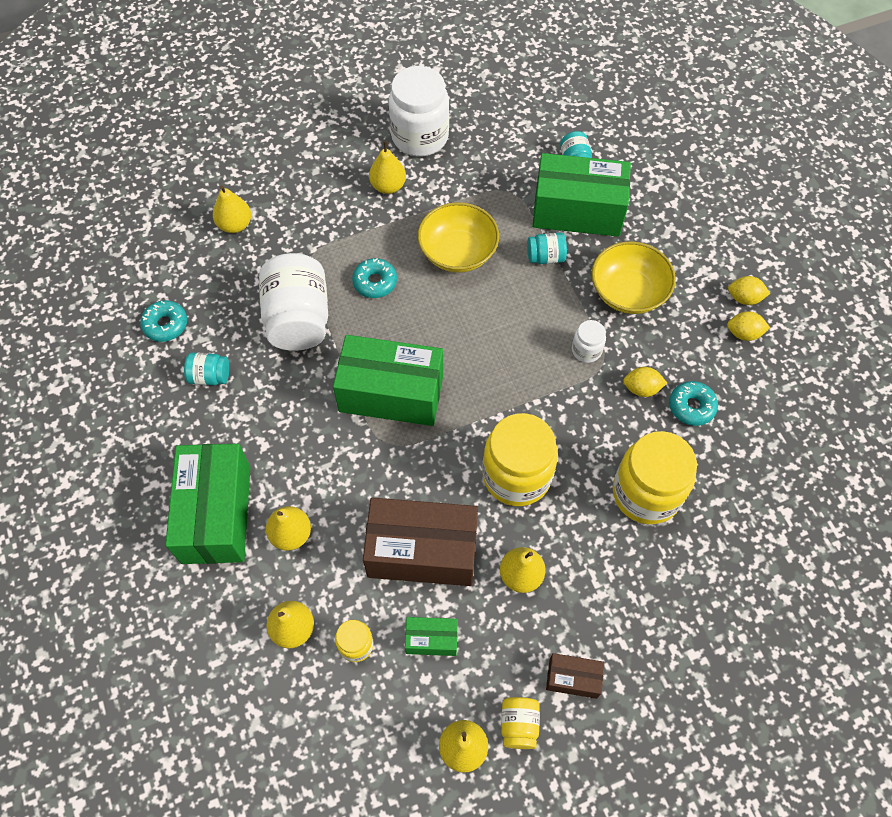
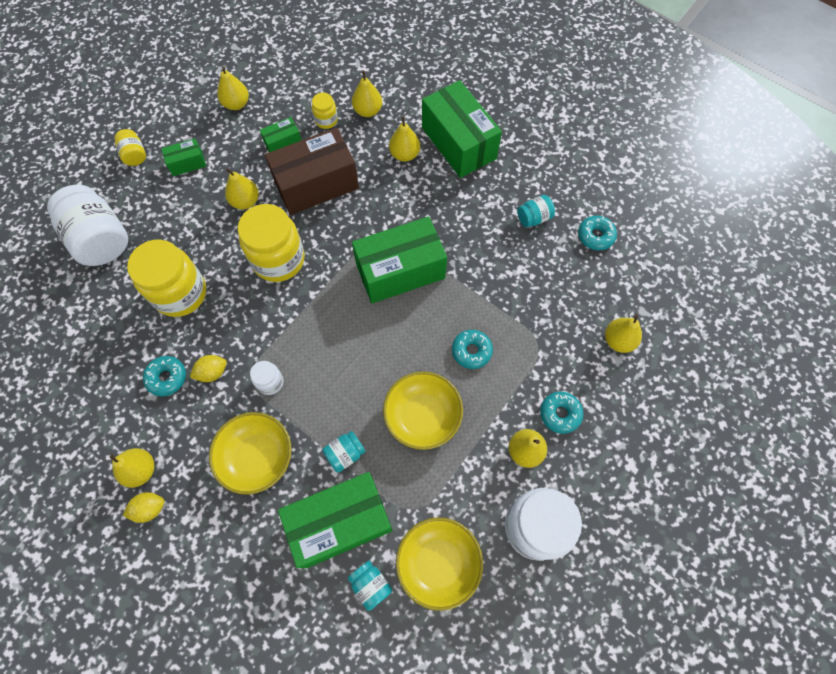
camera: 150 degrees right, 5 degrees up
white jar [259,253,328,351] -> white jar moved to [47,185,128,266]
yellow jar [501,697,540,749] -> yellow jar moved to [114,129,146,166]
brown box [546,653,604,699] -> green box [161,138,206,176]
yellow lemon [727,311,770,341] -> yellow pear [109,448,155,488]
none -> yellow bowl [396,517,483,611]
none -> turquoise donut [540,392,584,434]

